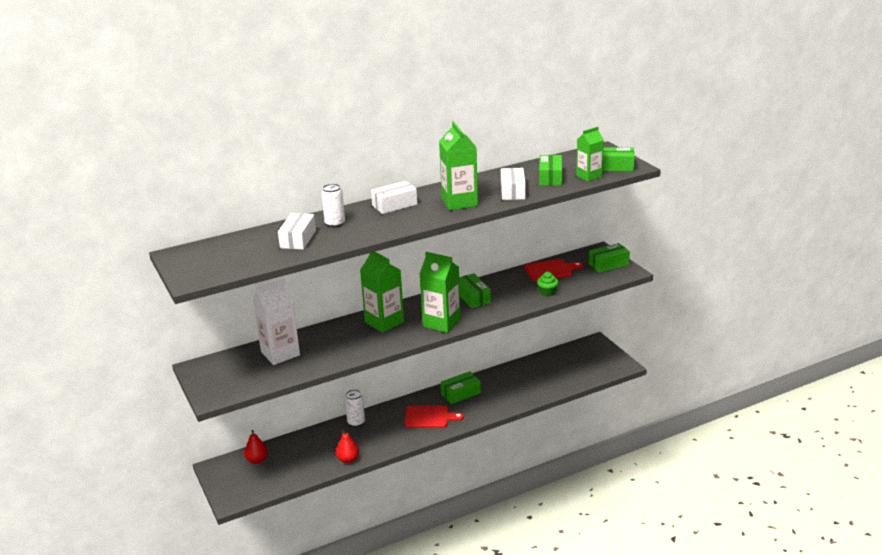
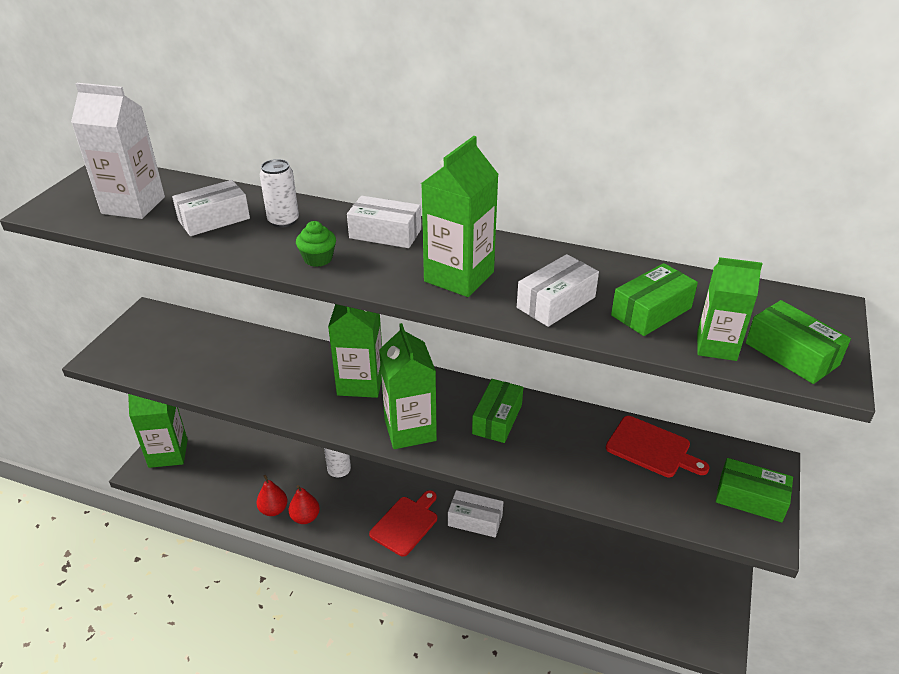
camera: 45 degrees right, 10 degrees up
red pear [244,430,268,464] -> red pear moved to [289,485,320,524]
white carton [253,279,300,365] -> white carton moved to [71,83,165,219]
red cutting board [404,406,464,428] -> red cutting board turned 105 degrees counterclockwise [369,490,437,557]
green box [441,371,481,404] -> white box [448,490,503,537]
green cupcake [537,272,559,296] -> green cupcake moved to [296,221,336,267]
none -> green carton [128,394,188,468]

